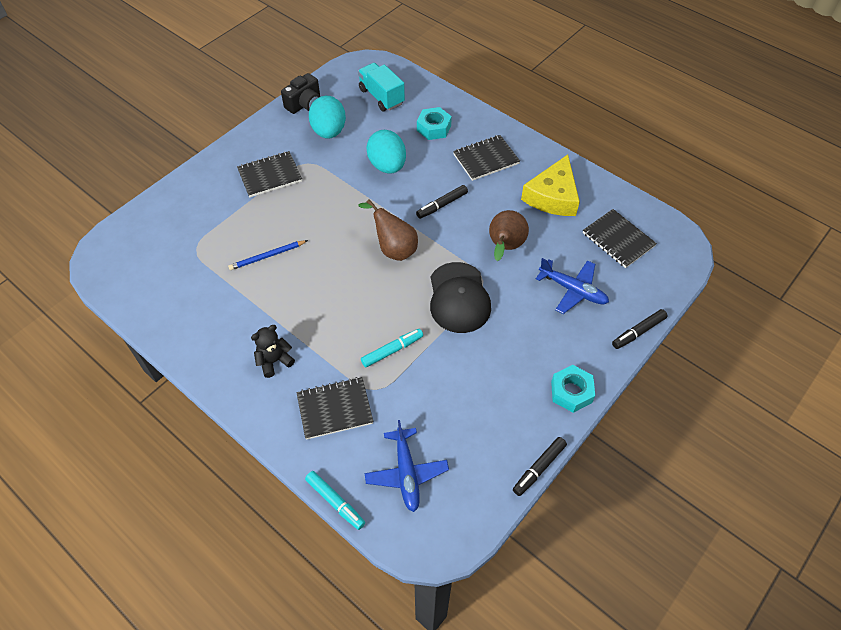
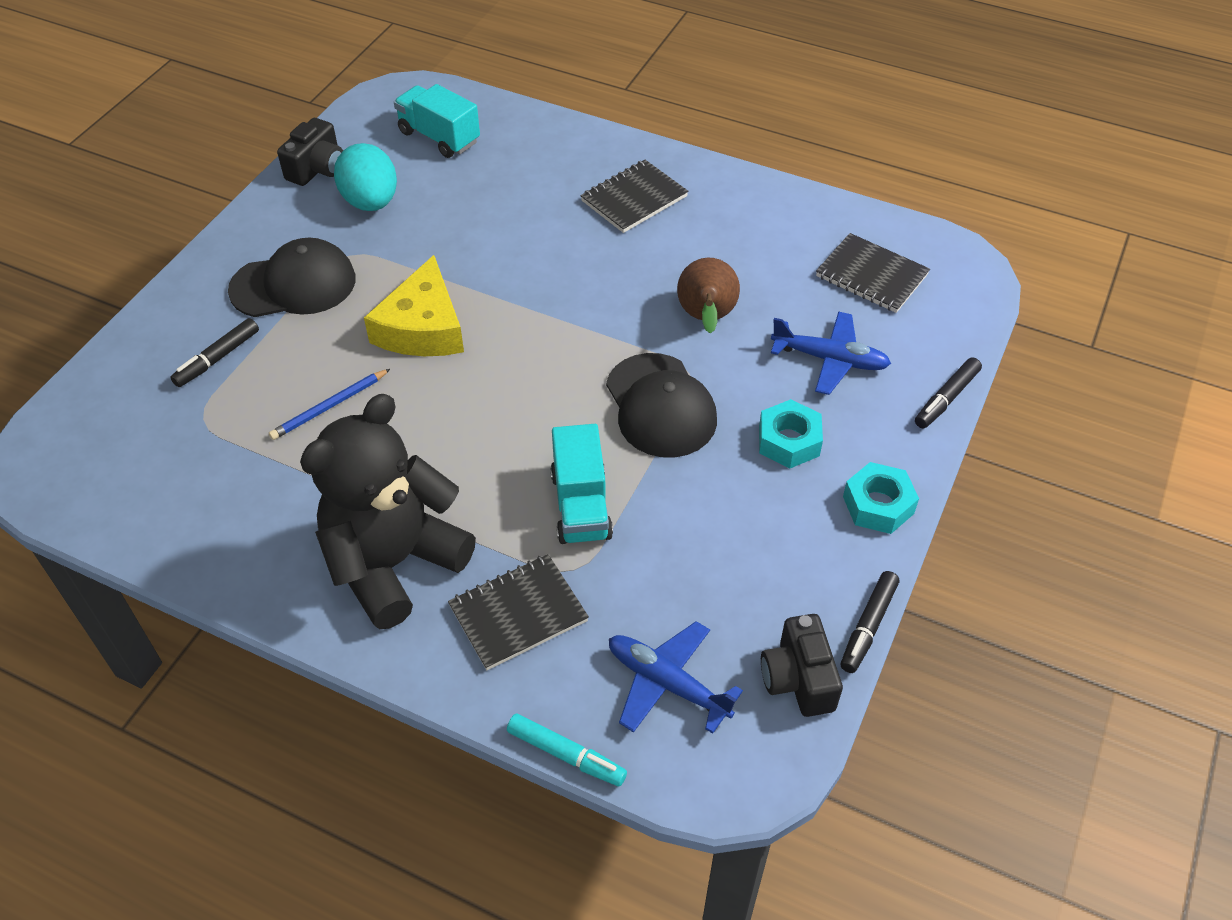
camera: 15 degrees left, 5 degrees down
black notebook [237,151,302,197] -> black cap [228,238,356,317]
black teddy bear [251,325,295,378] -> black teddy bear [300,394,476,629], size x2.33
brown pear [358,199,418,261] -> none
turquoise marker [361,329,423,367] -> turquoise truck [550,424,613,544]
blue plane [364,420,449,512] -> blue plane turned 150 degrees clockwise [609,621,743,734]
turquoise egg [366,130,406,174] -> none
black marker [416,185,468,219] -> black marker moved to [170,318,259,387]
turquoise nut [417,107,452,140] -> turquoise nut moved to [759,399,823,468]
yellow cheese [521,155,580,216] -> yellow cheese moved to [364,255,464,356]
none -> black camera [761,614,843,717]

